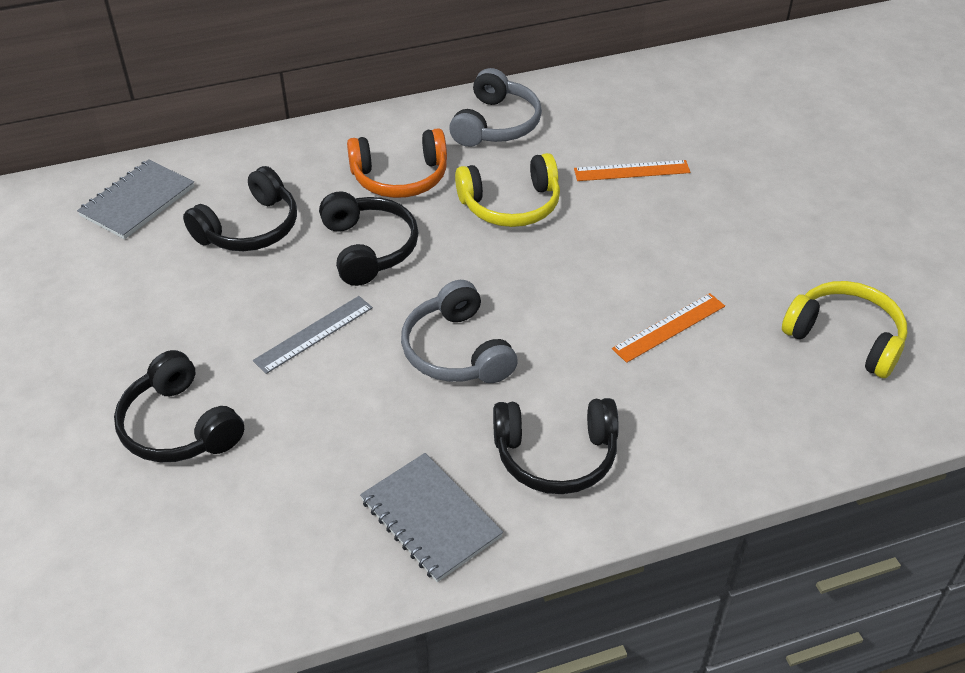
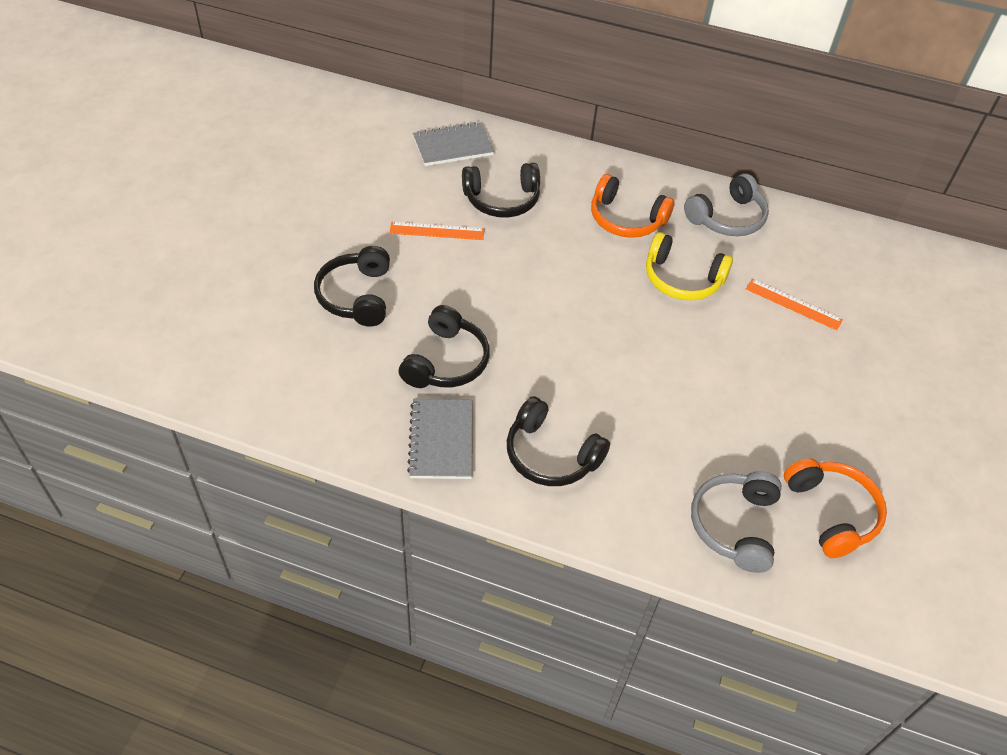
camera: 35 degrees right, 5 degrees up
grey ruler [253,296,373,374] -> none
black headphones [319,191,419,286] -> black headphones moved to [399,305,490,388]
grey headphones [401,280,518,383] -> grey headphones moved to [691,471,782,573]
orange ruler [612,293,725,363] -> orange ruler moved to [390,222,484,240]
yellow headphones [782,281,907,378] -> orange headphones [784,458,887,558]

